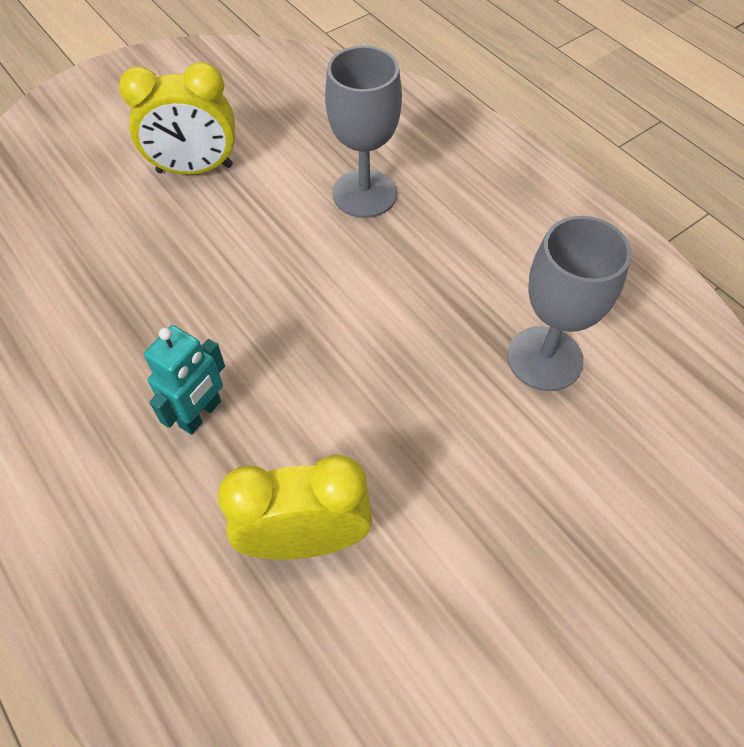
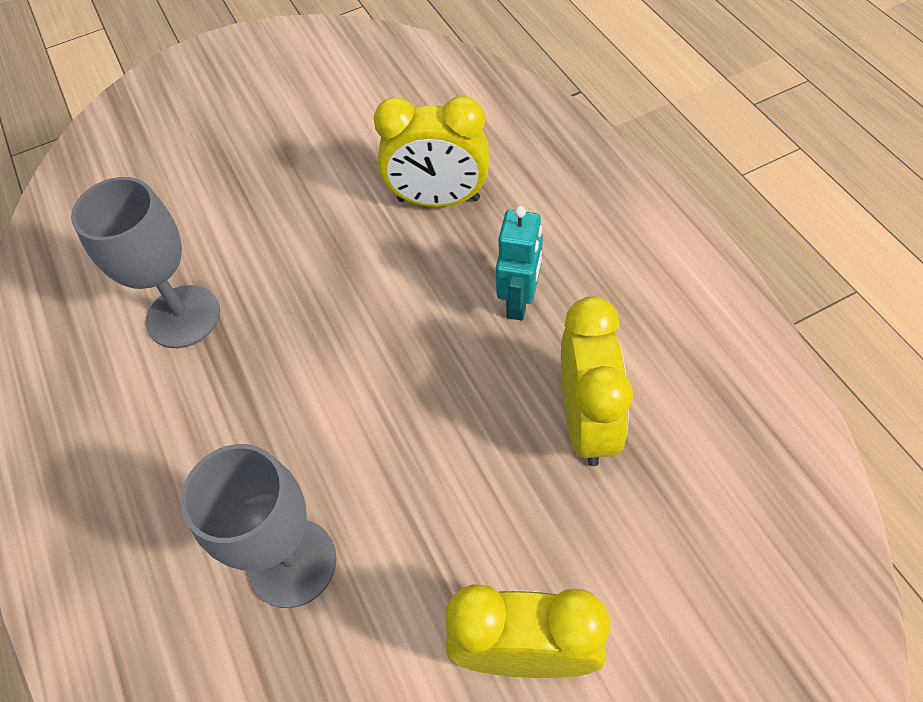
camera: 165 degrees left, 0 degrees up
turquoise robot [144,325,225,435] -> turquoise robot turned 150 degrees clockwise [496,206,543,321]
none -> yellow clock [561,296,633,466]

